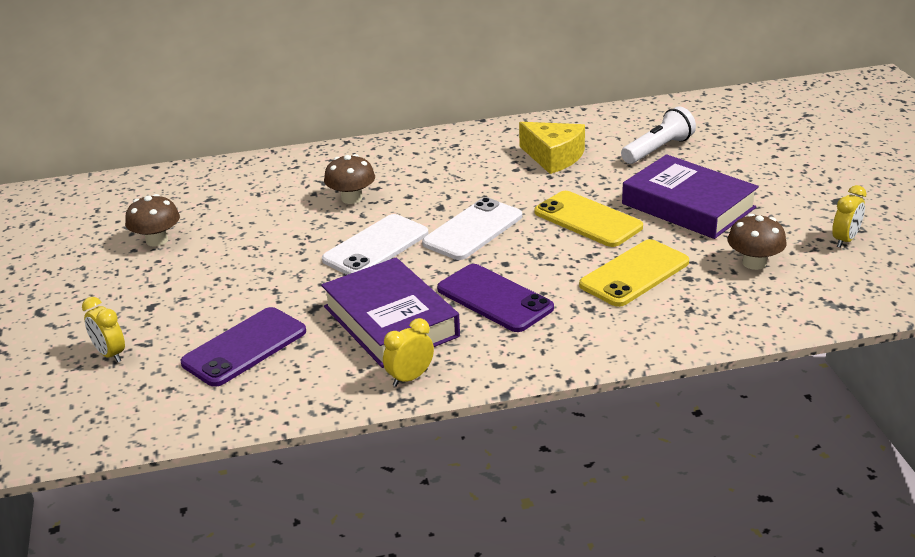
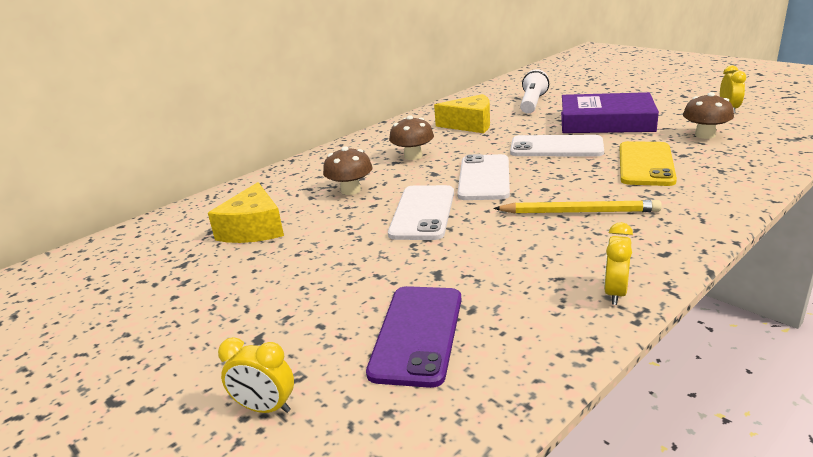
camera: 30 degrees left, 5 degrees down
brown mushroom [125,194,180,247] -> brown mushroom moved to [389,116,434,160]
purple book [321,258,460,368] -> none
purple phone [437,264,554,332] -> yellow pencil [493,200,662,214]
yellow phone [534,191,643,247] -> white phone [510,135,604,156]
none -> yellow cheese [208,182,284,243]

